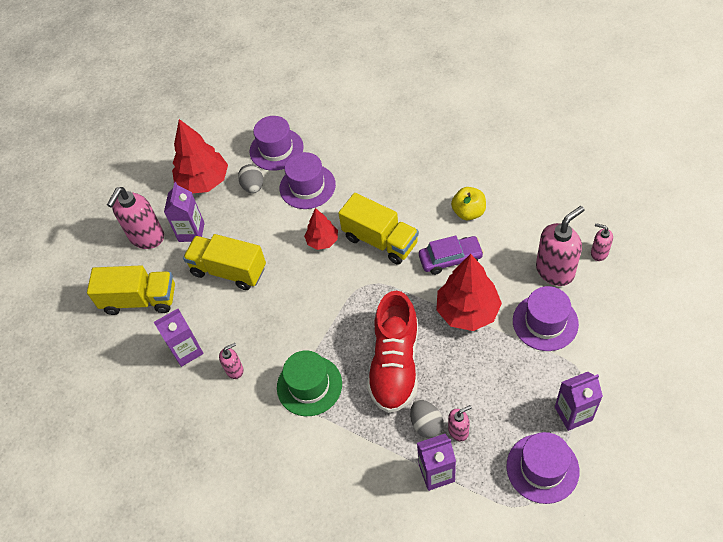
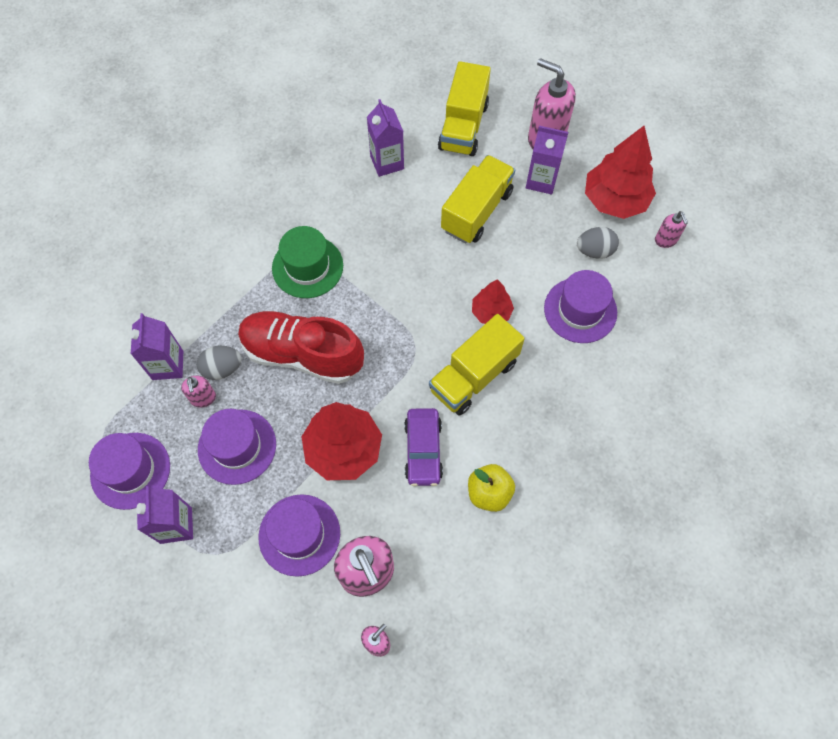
camera: 95 degrees right, 10 degrees up
pink soap dispenser [219,343,244,379] -> pink soap dispenser moved to [655,211,688,248]
purple hat [250,116,304,171] -> purple hat moved to [198,409,276,485]

